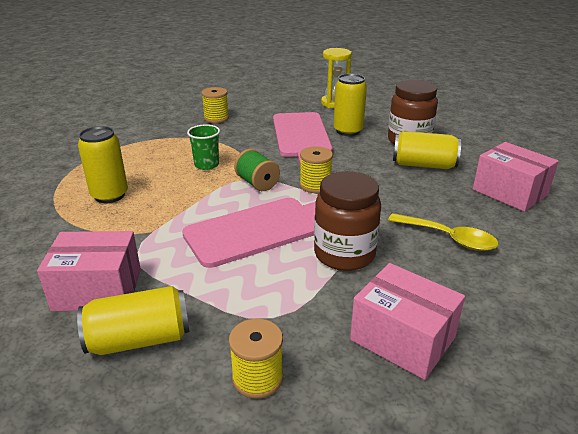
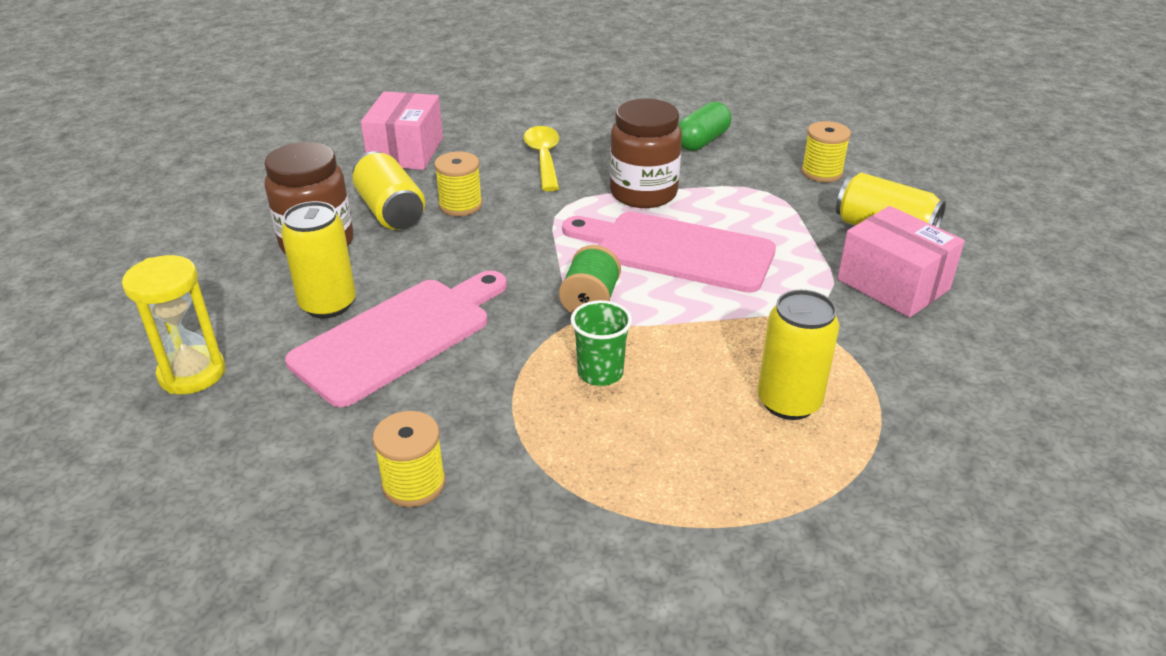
camera: 130 degrees left, 5 degrees up
yellow spool [300,147,333,193] -> yellow spool moved to [434,152,483,216]
pink box [350,263,465,380] -> green capsule [678,102,731,151]

